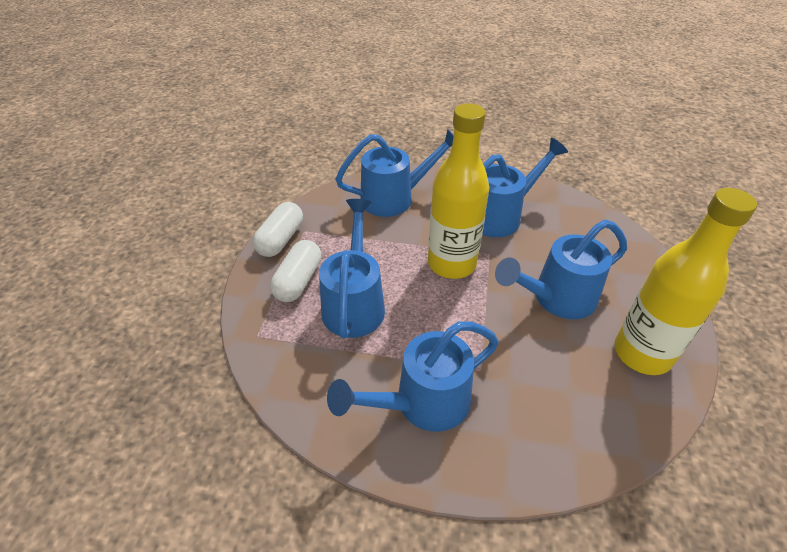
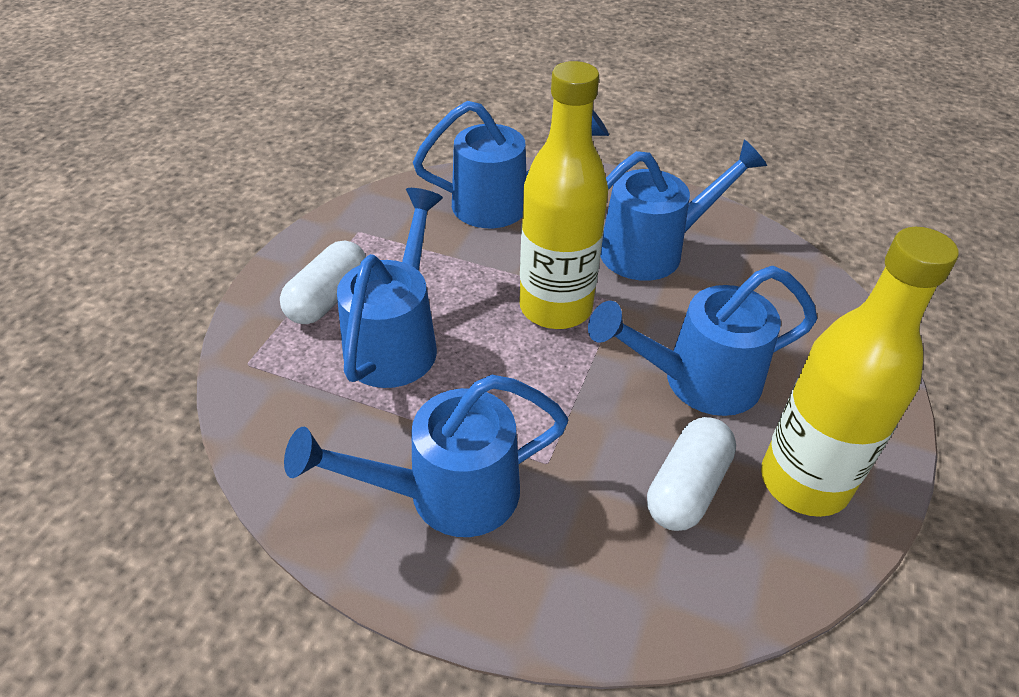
camera: 10 degrees right, 0 degrees up
white capsule [253,202,303,257] -> white capsule moved to [647,417,736,531]

